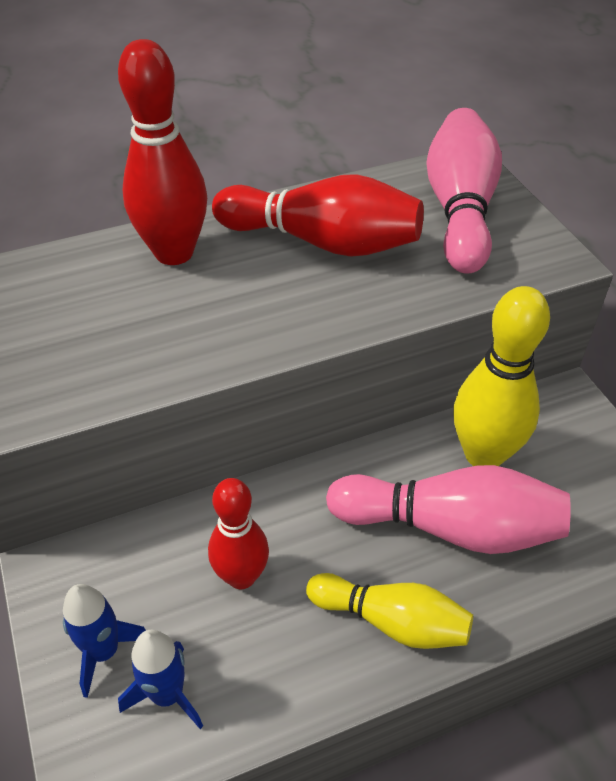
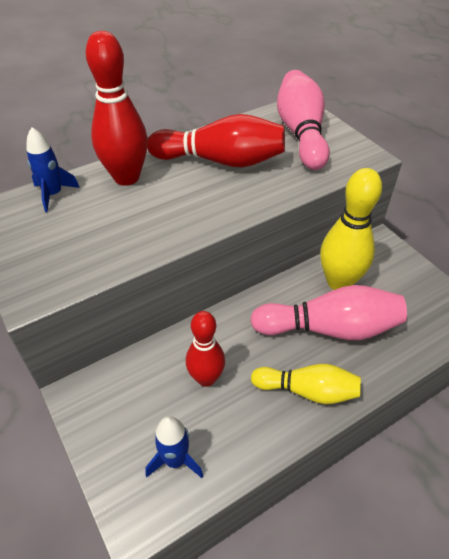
camera: 10 degrees left, 0 degrees up
blue rocket [63,584,146,698] -> blue rocket moved to [26,127,80,212]

